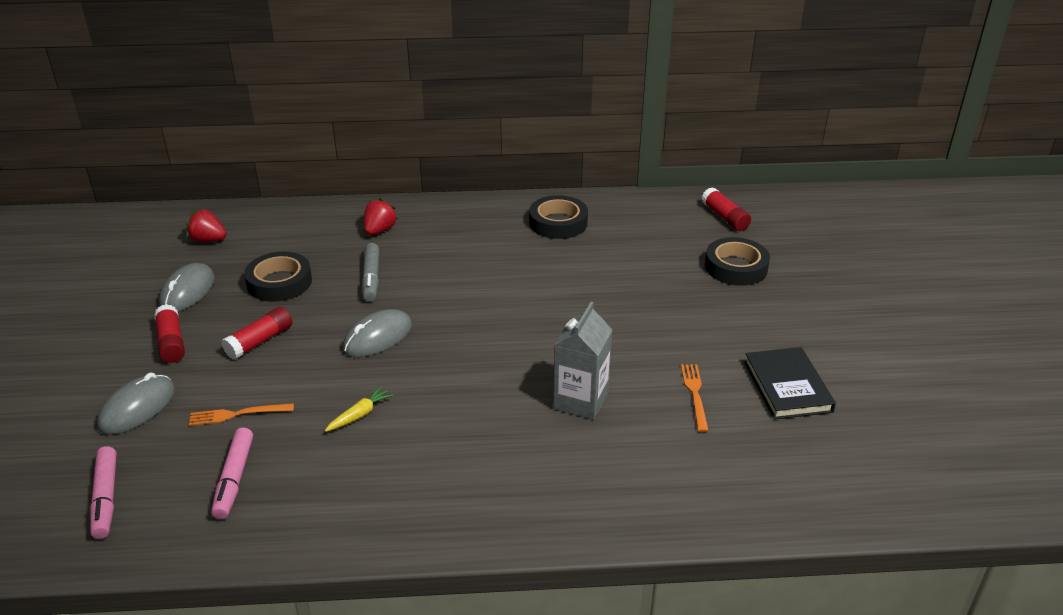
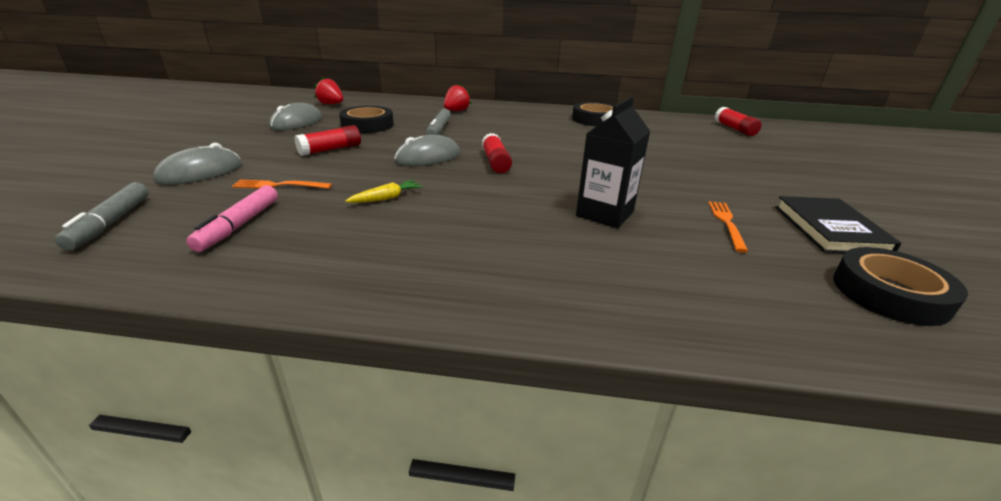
camera: 10 degrees right, 5 degrees down
pink marker [90,446,117,539] -> grey marker [55,182,149,250]
red glue stick [154,304,185,363] -> red glue stick moved to [482,133,512,173]
grey carton [553,302,613,420] -> black carton [576,97,651,228]
black tape [705,237,770,286] -> black tape moved to [833,247,968,326]

